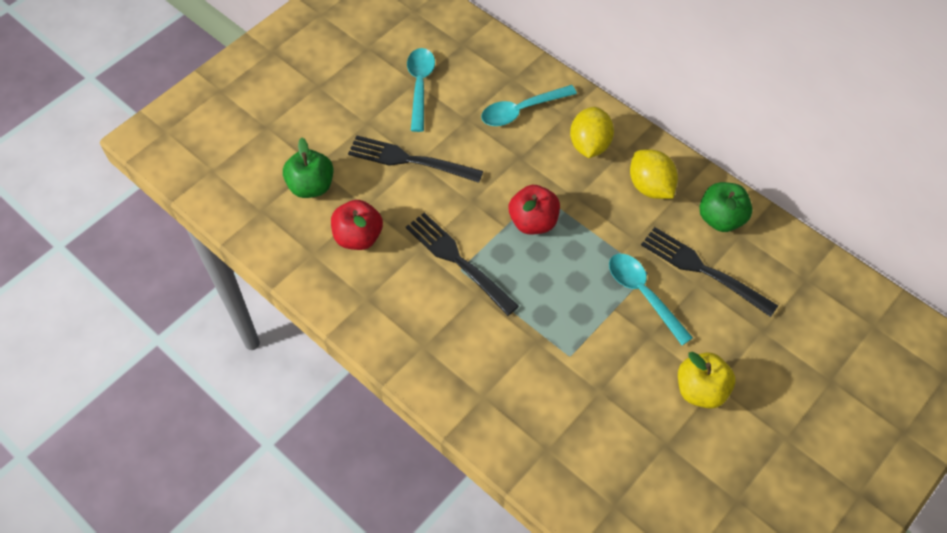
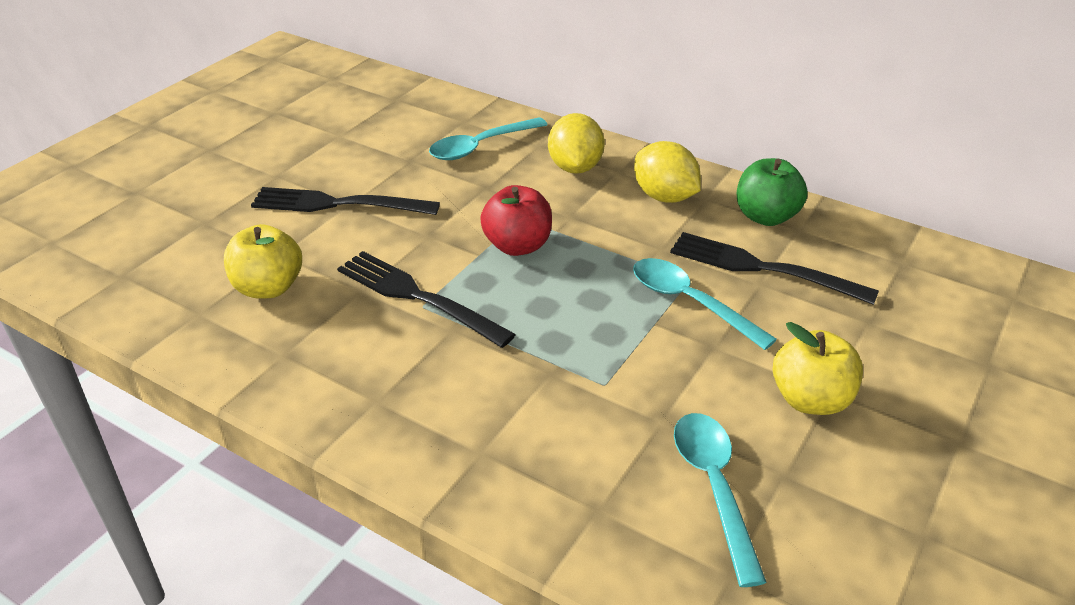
camera: 10 degrees left, 20 degrees down
green apple [283,138,334,198] -> none
red apple [331,200,383,250] -> yellow apple [224,224,302,299]
turquoise spoon [407,48,435,132] -> turquoise spoon moved to [674,413,767,587]

